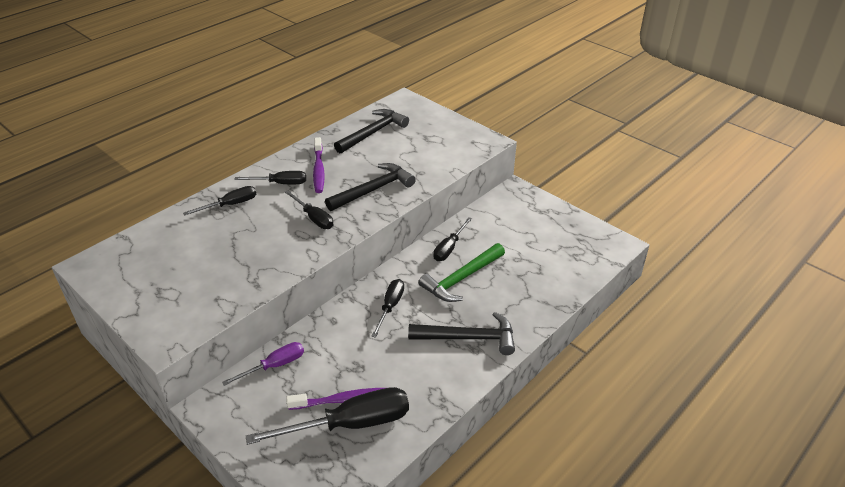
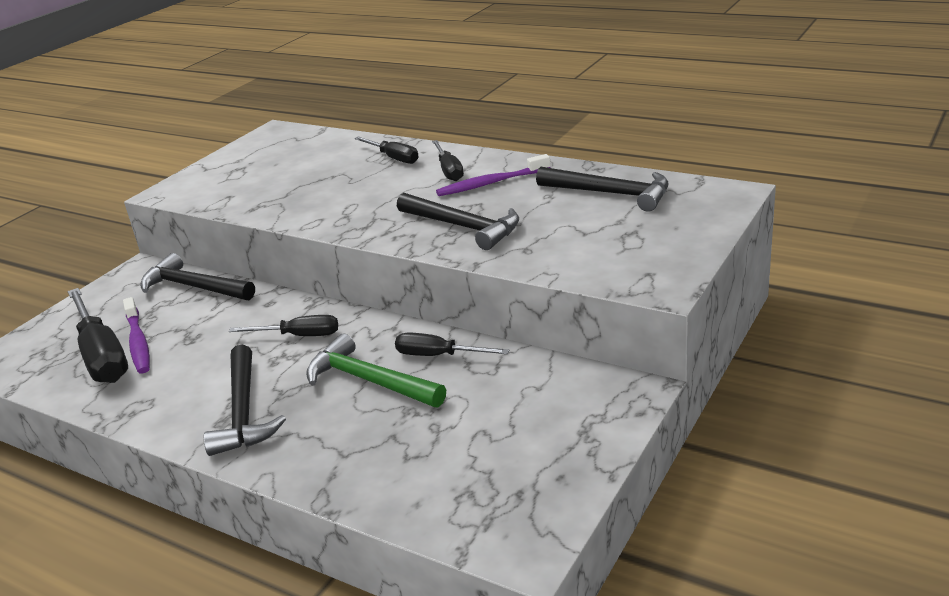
camera: 80 degrees right, 10 degrees down
purple screwdriver [222,342,304,386] -> black hammer [140,253,255,300]
black screwdriver [285,190,333,229] -> none

